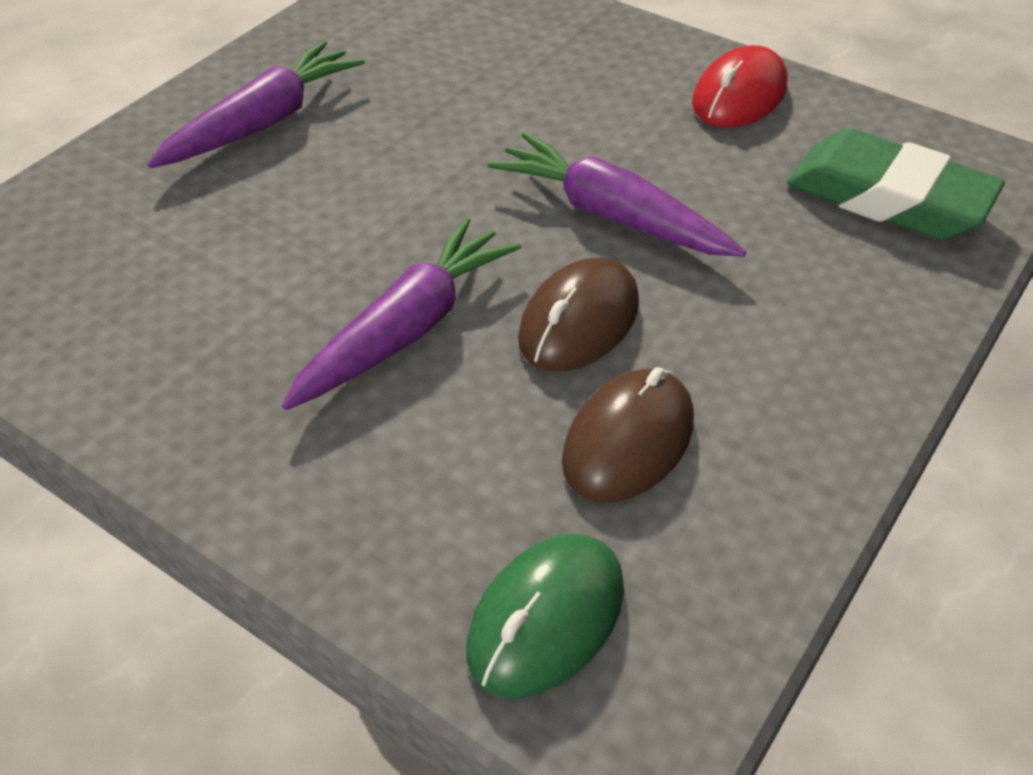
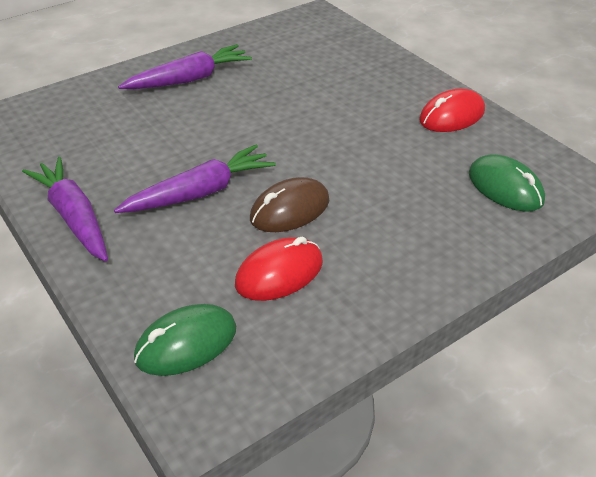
camera: 20 degrees right, 5 degrees down
purple carrot [488,132,746,257] -> purple carrot moved to [22,157,108,262]
brown mouse [562,367,694,502] -> red mouse [235,237,323,301]
green eraser [787,128,1005,240] -> green mouse [469,154,545,212]

